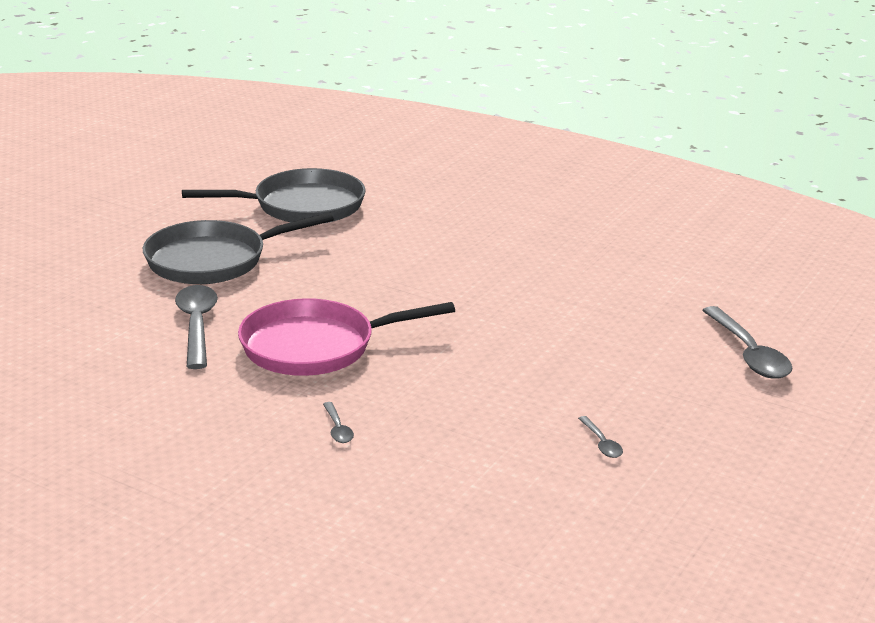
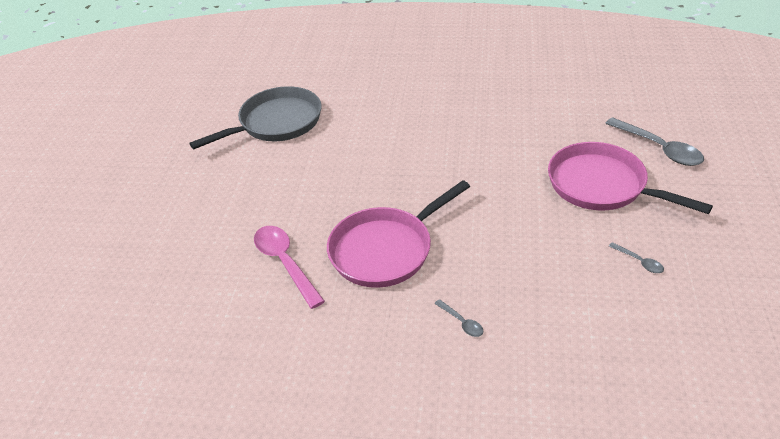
camera: 20 degrees left, 15 degrees up
grey pan [143,212,334,284] -> none
grey spoon [175,285,218,369] -> pink spoon [254,226,325,309]
none -> pink pan [548,142,713,214]

